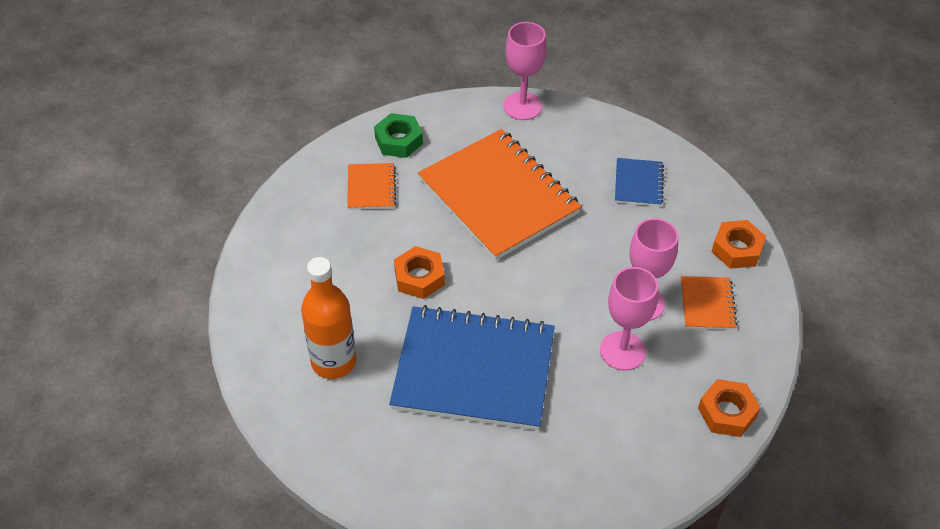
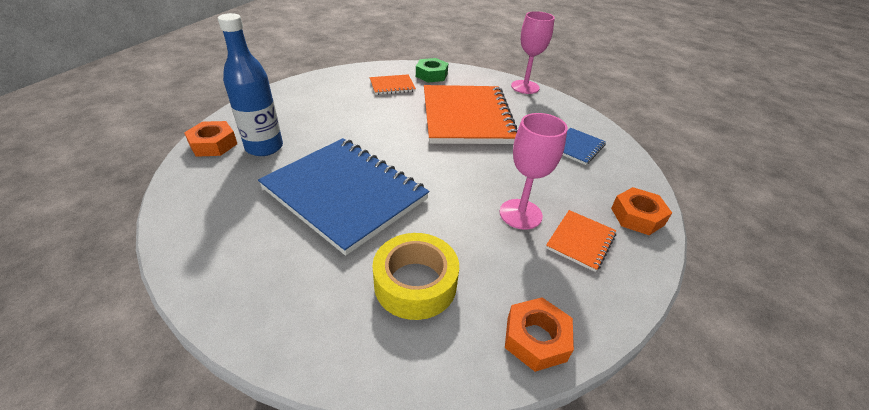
camera: 30 degrees right, 10 degrees down
orange bottle [301,257,356,379] -> blue bottle [218,13,283,156]
orange notebook [347,163,396,210] -> orange notebook turned 45 degrees clockwise [370,74,416,95]
orange nut [394,246,445,299] -> orange nut moved to [184,121,237,157]
pink goblet [600,267,658,371] -> none
none -> yellow tape [372,233,459,320]

